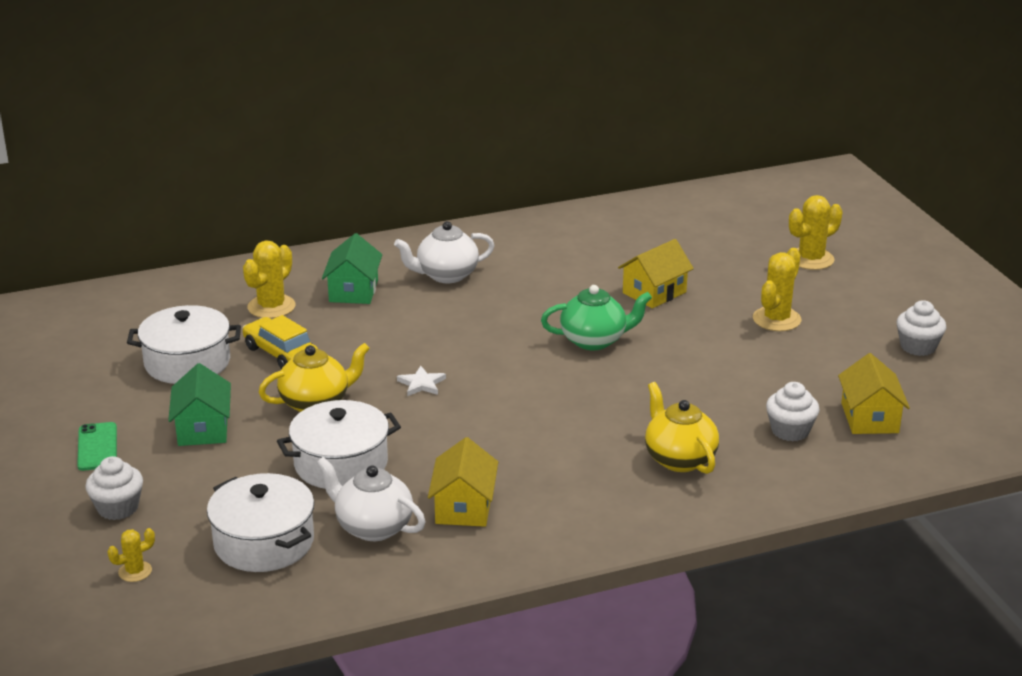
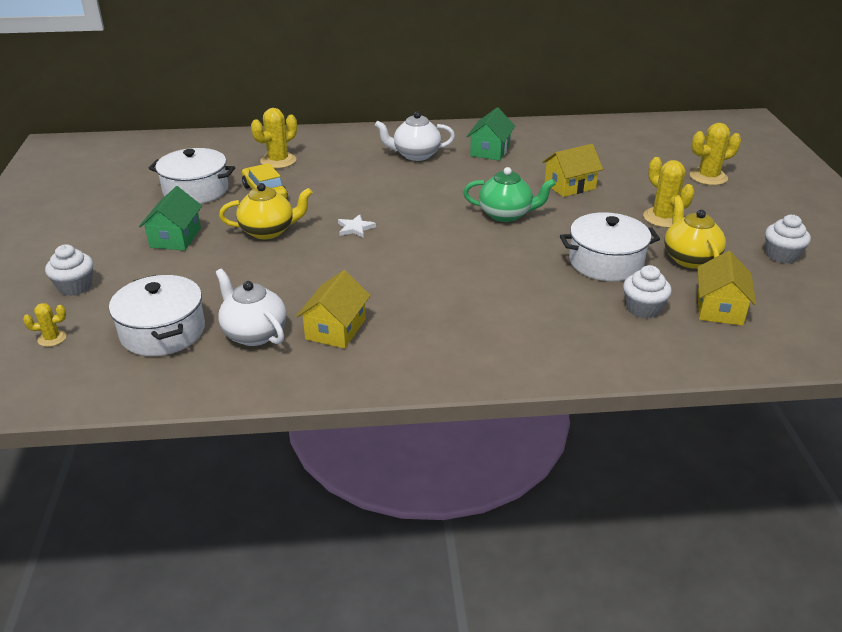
camera: 15 degrees right, 5 degrees up
green phone [77,422,117,471] -> none
white pot [277,400,401,489] -> white pot moved to [560,212,660,281]
green house [322,233,382,304] -> green house moved to [466,107,515,161]
yellow teapot [645,382,719,474] -> yellow teapot moved to [664,196,726,269]
yellow cactus [753,248,801,331] -> yellow cactus turned 75 degrees counterclockwise [643,157,695,228]

